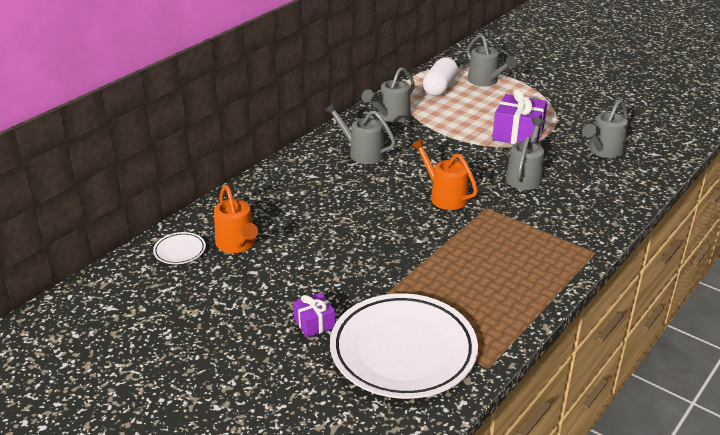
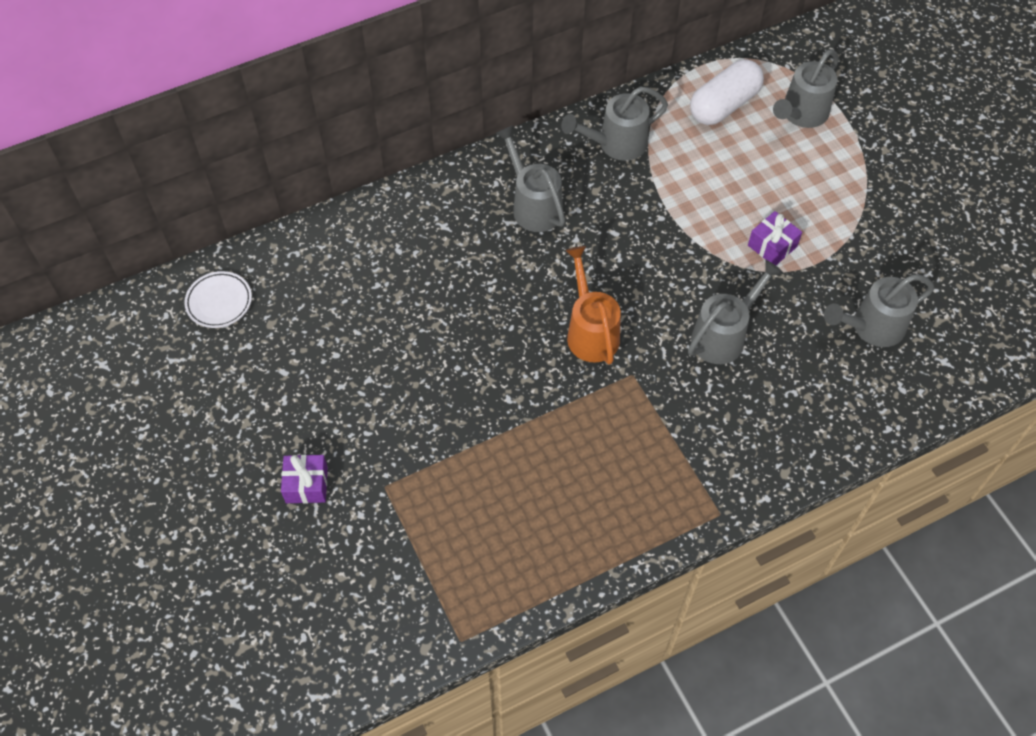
camera: 25 degrees right, 25 degrees up
orange watering can [214,185,258,253] -> none
white plate [330,293,478,399] -> none
grey watering can [467,34,516,86] -> grey watering can turned 45 degrees clockwise [773,49,839,128]
purple gift [492,89,547,144] -> purple gift [748,211,802,265], size x0.55

